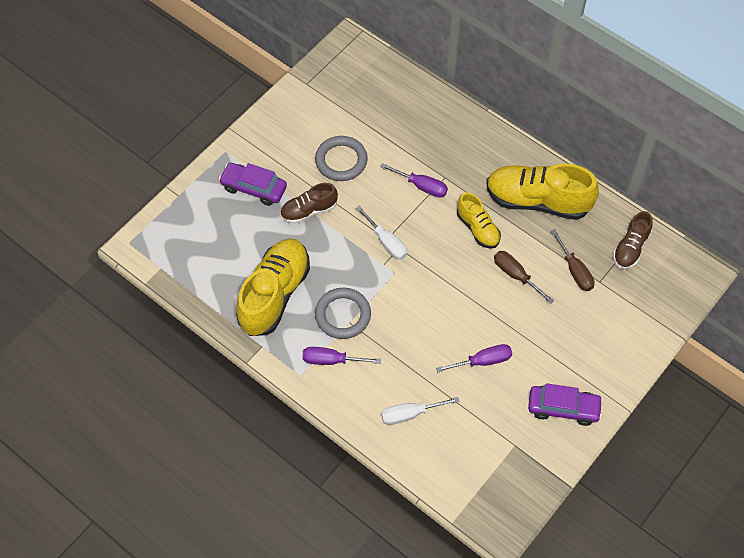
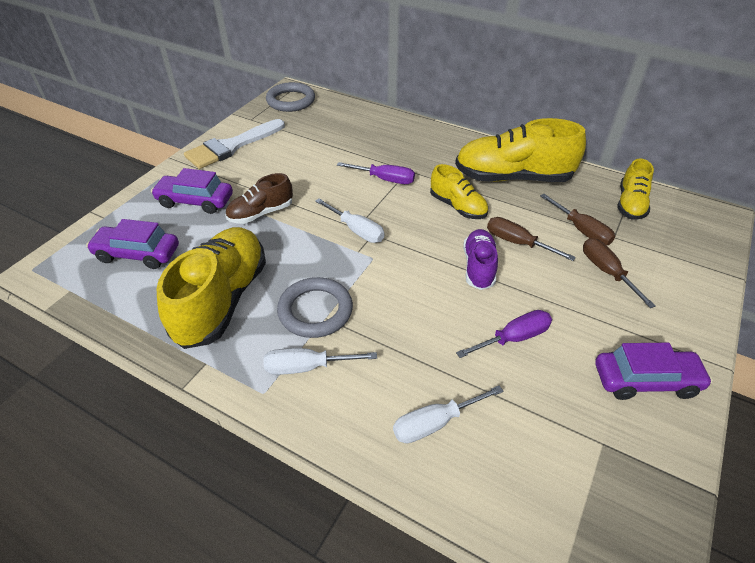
camera: 10 degrees left, 15 degrees down
purple screwdriver [303,347,381,365] -> white screwdriver [263,348,377,375]
grey ring [315,136,368,181] -> grey ring moved to [266,82,315,112]
brown shoe [613,211,653,269] -> yellow shoe [617,159,654,220]
none -> purple car [86,219,179,269]
none -> white brush [184,119,285,169]
none -> purple shoe [463,229,498,290]
none -> brown screwdriver [583,238,656,308]

